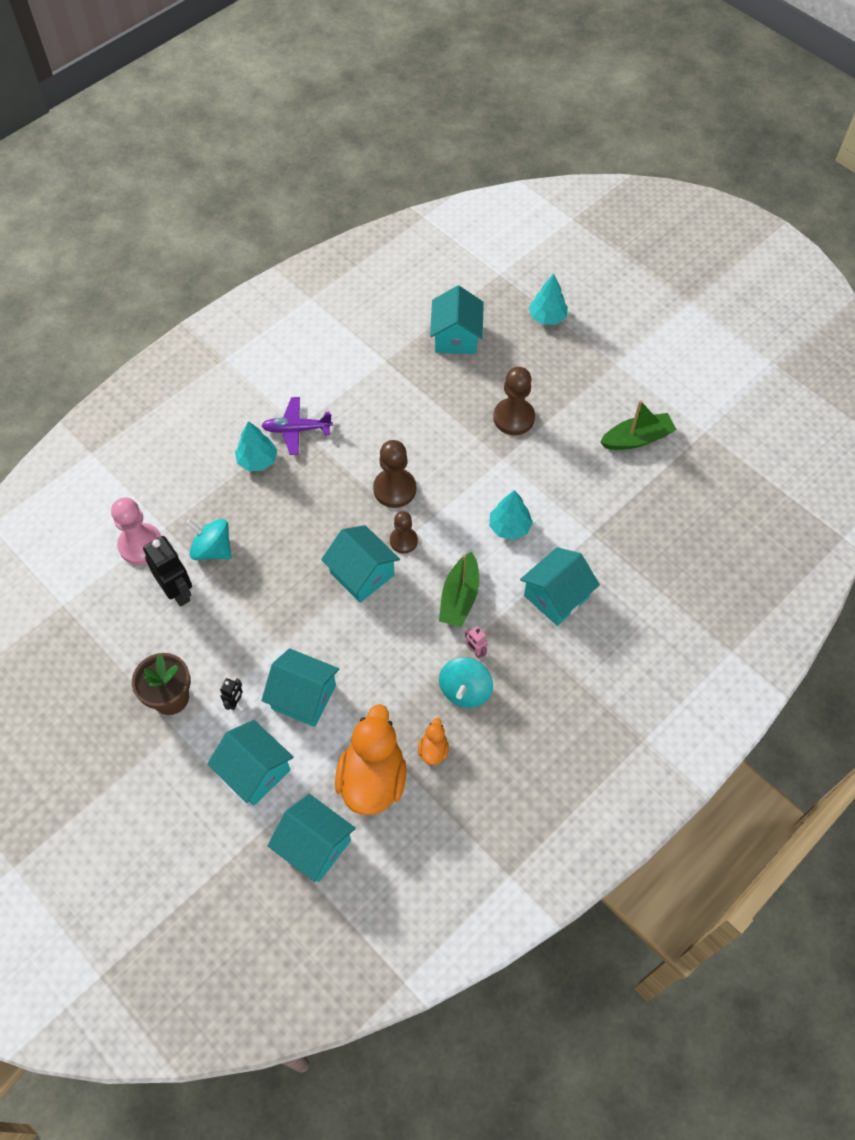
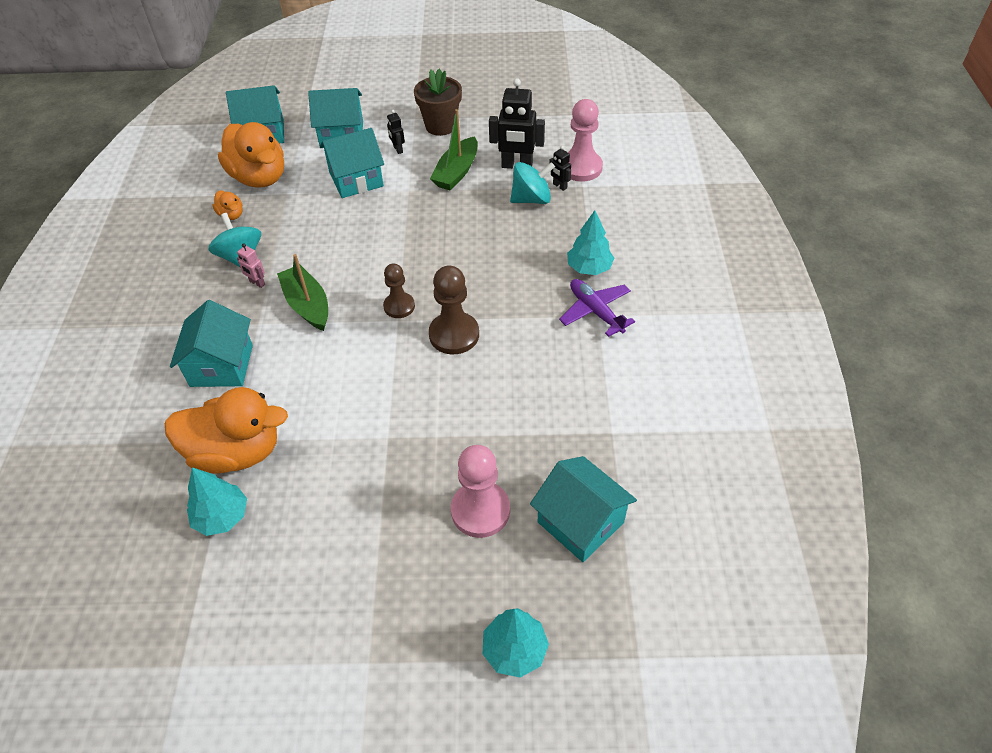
camera: 135 degrees right, 10 degrees down
purple plane [261,397,333,455] -> purple plane turned 75 degrees counterclockwise [559,279,635,337]
turquoise house [321,525,400,603] -> none
pink robot [465,626,488,659] -> pink robot turned 150 degrees counterclockwise [237,243,265,288]
turquoise tree [489,490,533,540] -> turquoise tree moved to [187,467,247,536]
brown pawn [493,367,535,435] -> none
green boat [600,400,677,450] -> green boat moved to [430,109,478,190]
none -> orange duck [165,387,288,474]
none -> pink pawn [451,445,510,538]
none -> black robot [549,146,571,191]

